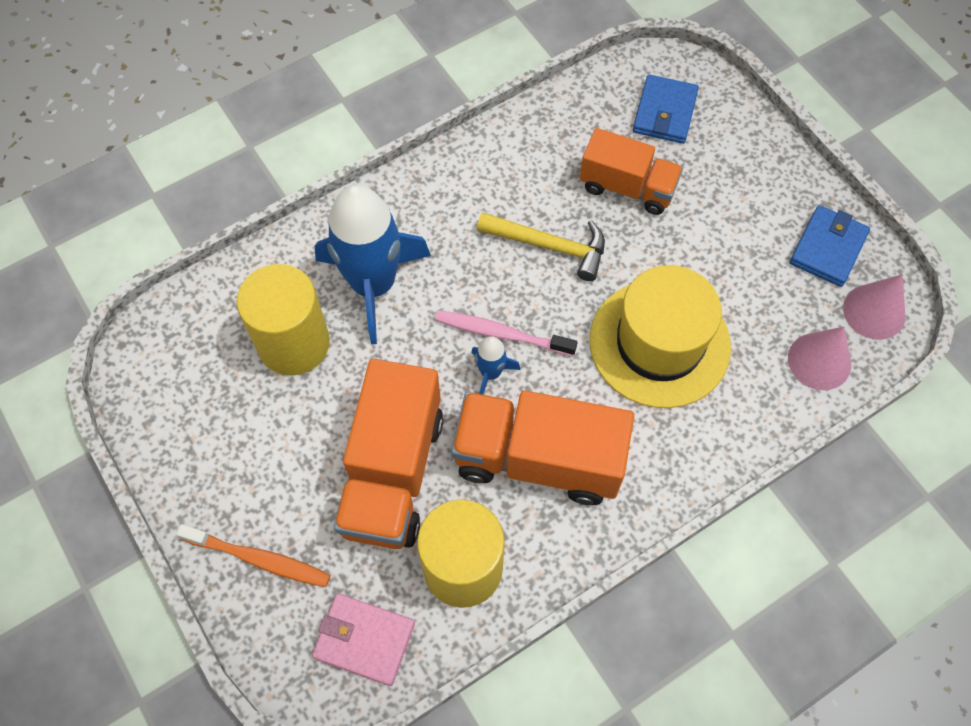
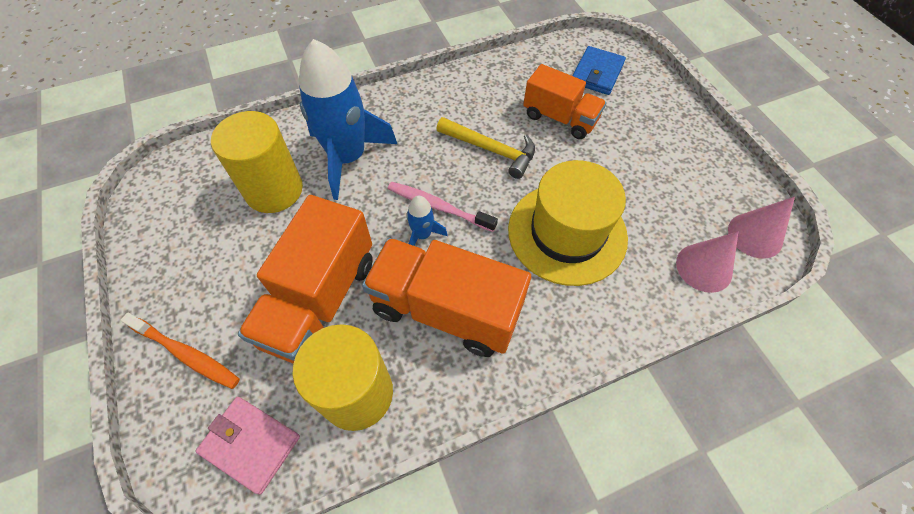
camera: 10 degrees right, 5 degrees down
blue wallet [790,205,870,287] -> none

